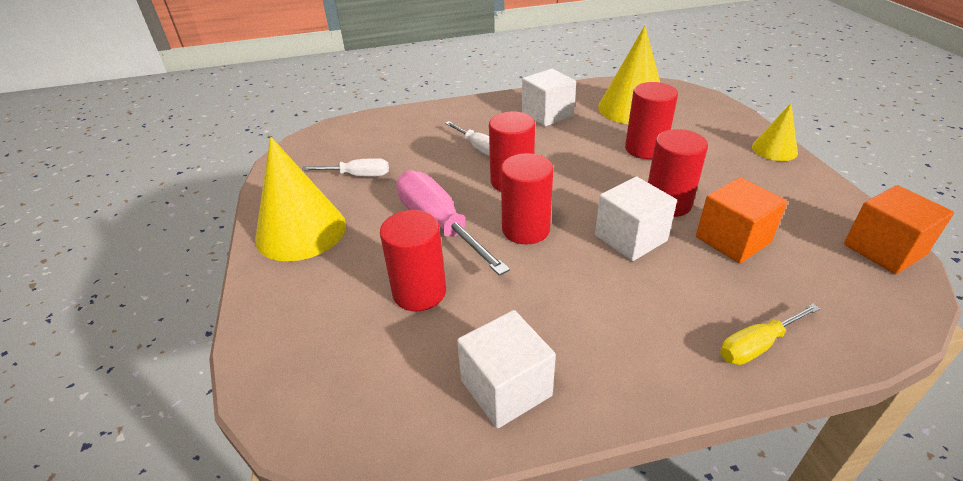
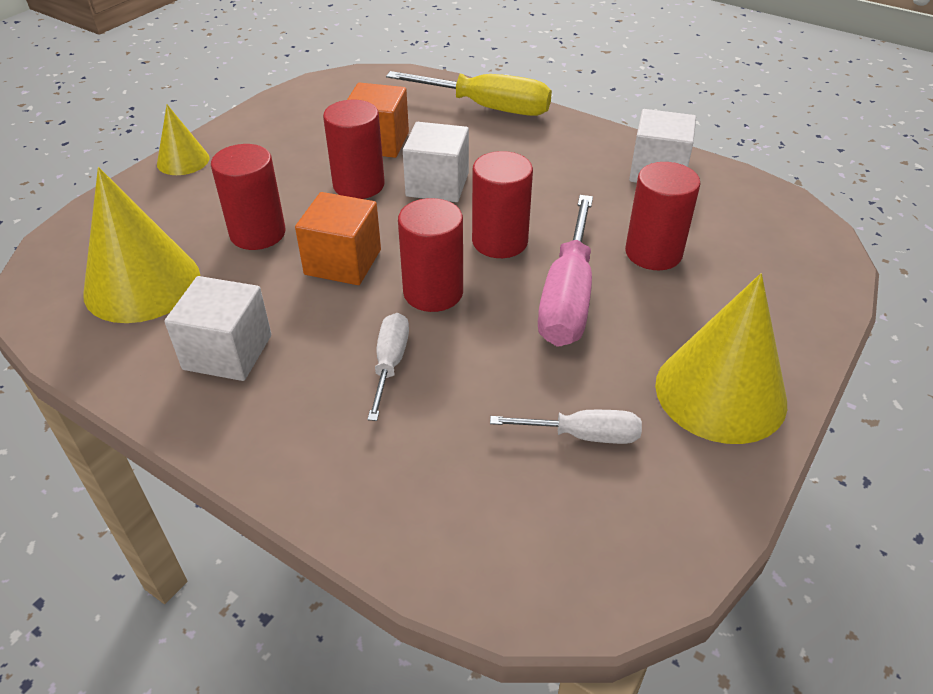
camera: 135 degrees left, 5 degrees up
white screwdriver [302,158,389,176] -> white screwdriver turned 135 degrees clockwise [490,410,642,444]
yellow screwdriver [720,304,820,365] -> yellow screwdriver [386,71,552,116], size x1.79
orange cube [844,185,954,274] -> orange cube moved to [295,192,381,285]

